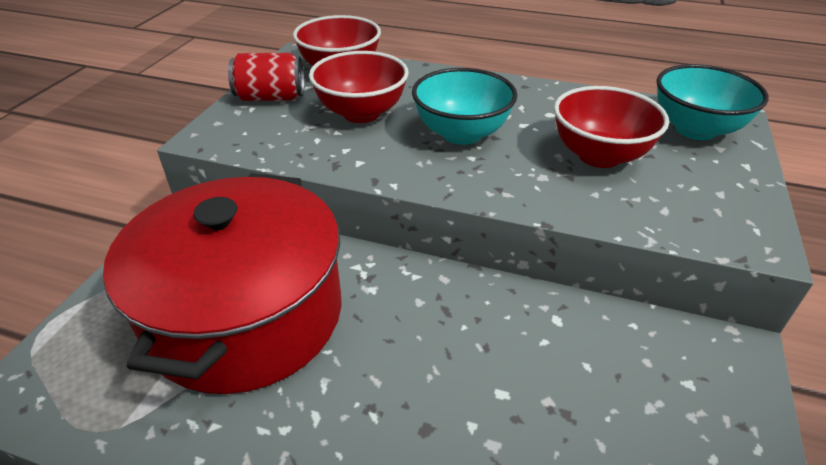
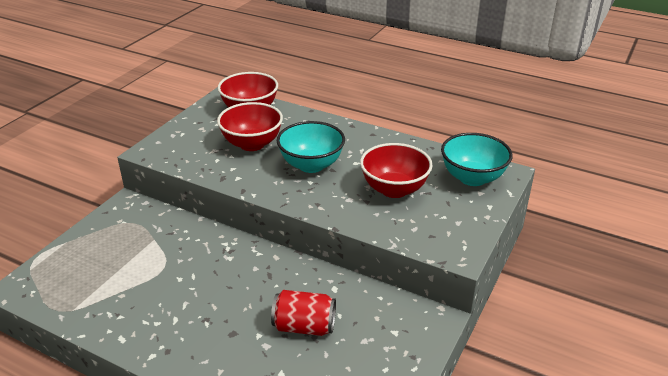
camera: 10 degrees right, 5 degrees down
red pot [103,173,342,394] -> none
red can [228,53,304,101] -> red can moved to [271,290,336,336]

